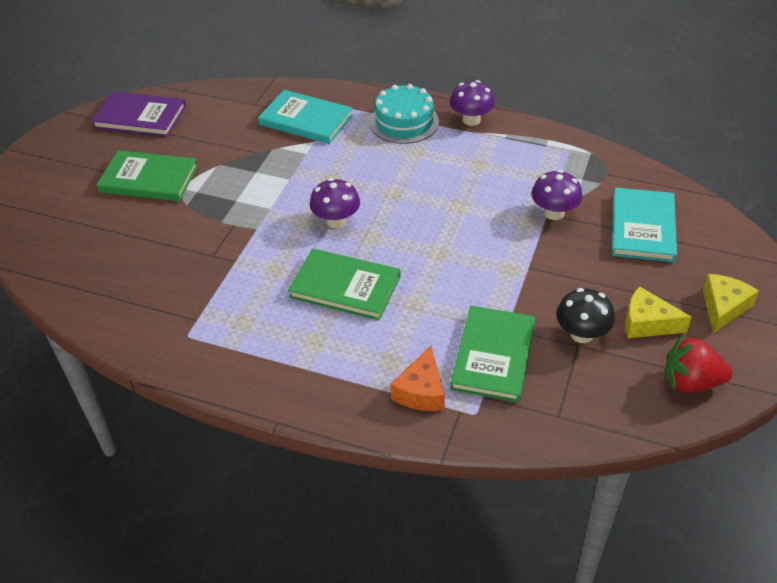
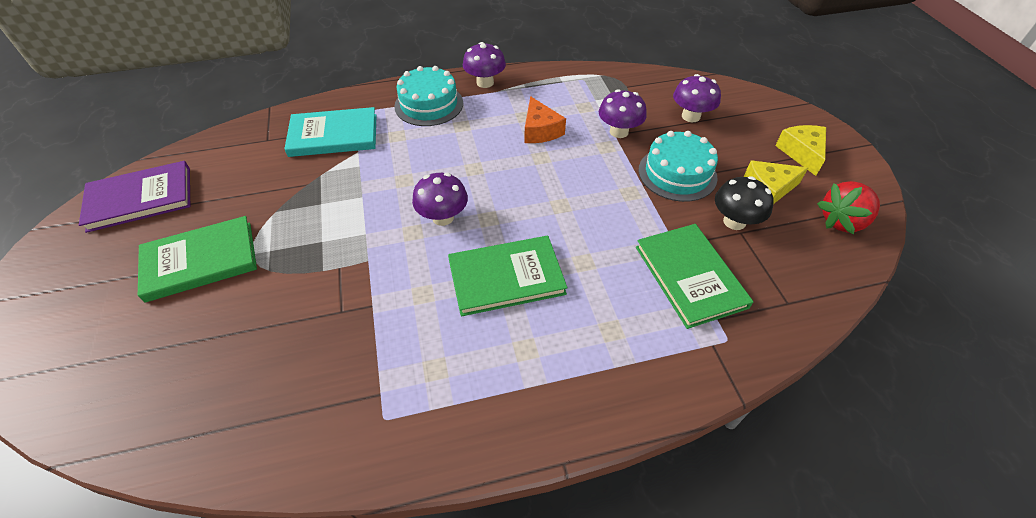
camera: 35 degrees left, 5 degrees up
orange cheese [390,346,445,411] -> orange cheese moved to [524,96,566,143]
turquoise book [612,187,677,262] -> purple mushroom [673,74,721,122]
none -> turquoise cake [639,131,718,202]

